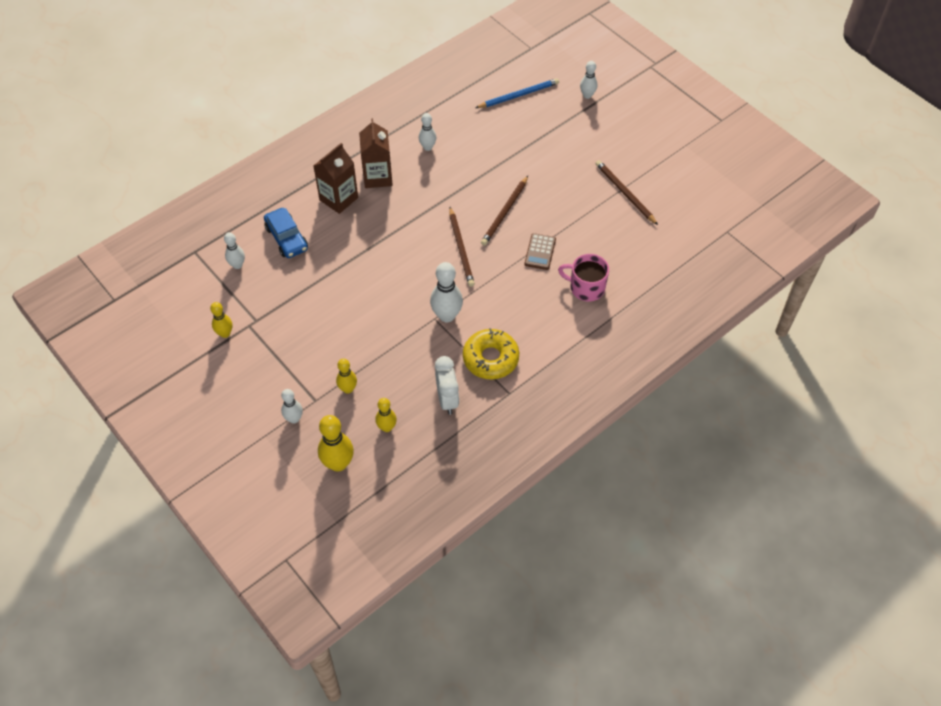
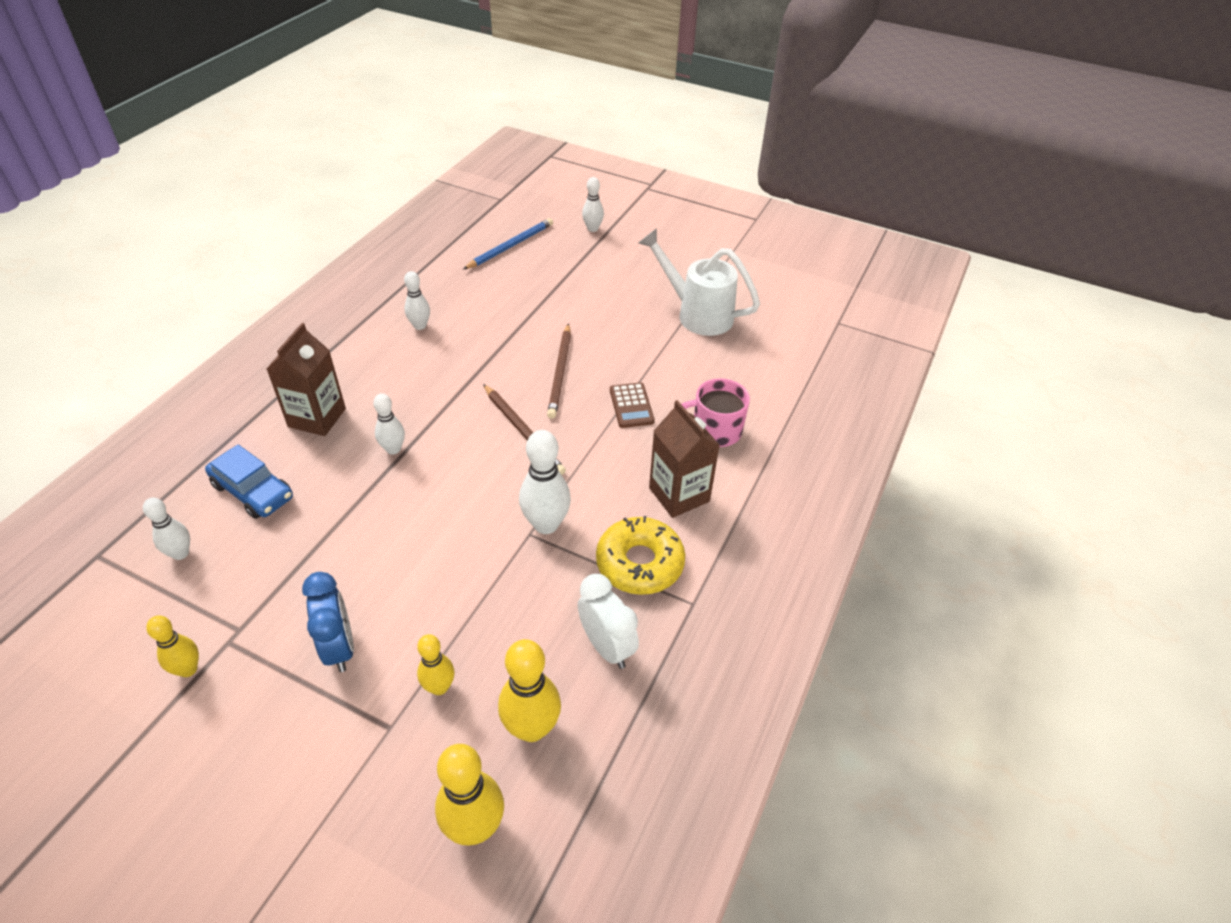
camera: 25 degrees left, 10 degrees down
white bowling pin [281,389,303,423] -> white bowling pin moved to [373,393,405,455]
brown carton [359,118,393,188] -> brown carton moved to [649,400,720,518]
yellow bowling pin [375,398,397,432] -> yellow bowling pin [498,639,561,742], size x1.63
brown pencil [595,160,658,225] -> white watering can [638,228,760,336]
none -> blue clock [302,572,354,672]

